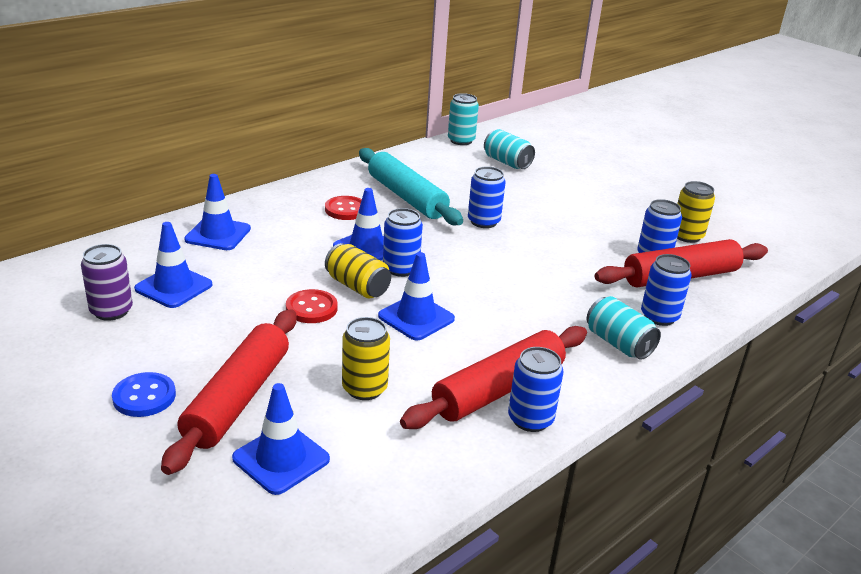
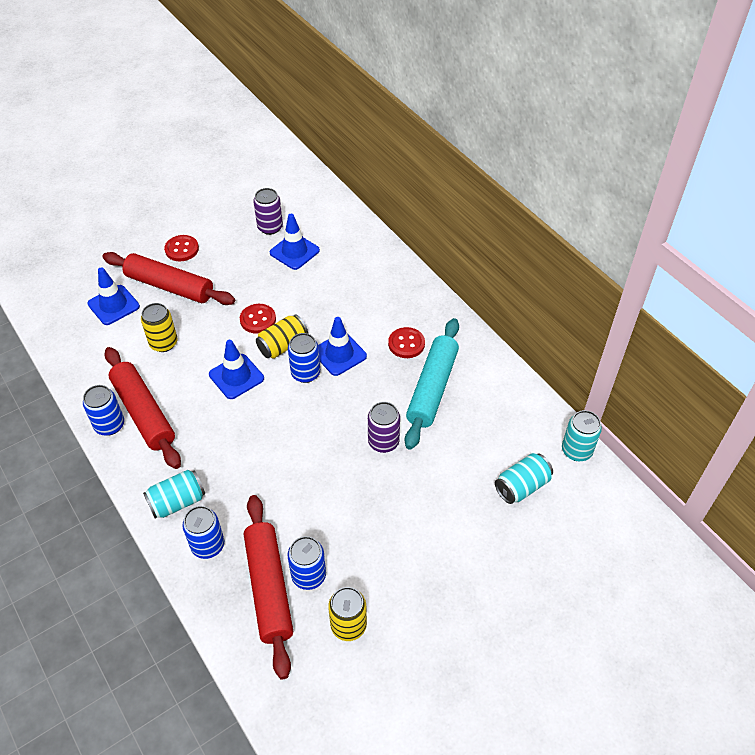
camera: 100 degrees right, 20 degrees up
blue button [112,372,176,417] -> red button [164,235,199,261]
blue traffic cone [184,174,251,250] -> none
turquoise rolling pin [359,148,463,225] -> turquoise rolling pin turned 45 degrees counterclockwise [405,318,459,450]
blue can [468,167,506,228] -> purple can [368,402,400,453]

